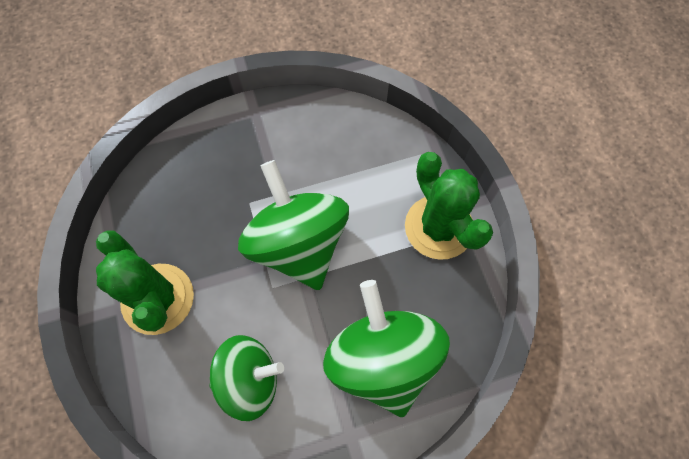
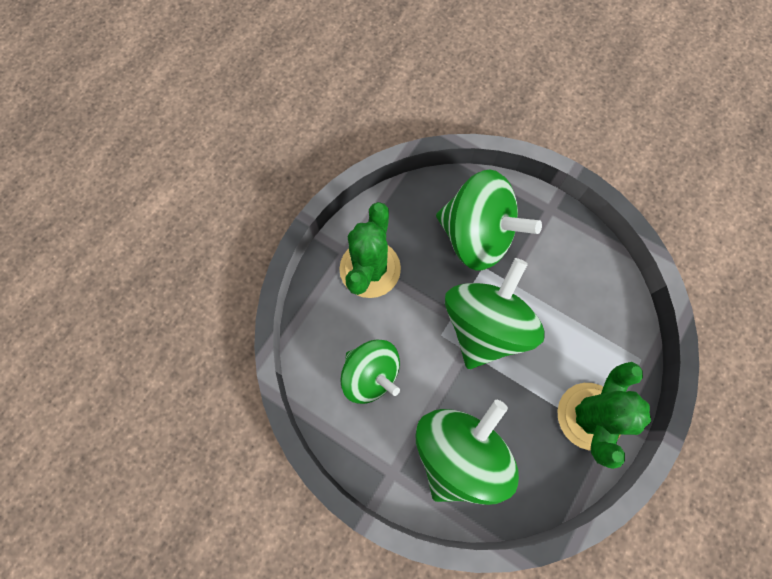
camera: 50 degrees right, 5 degrees up
none -> green spinning top [436,169,542,271]

